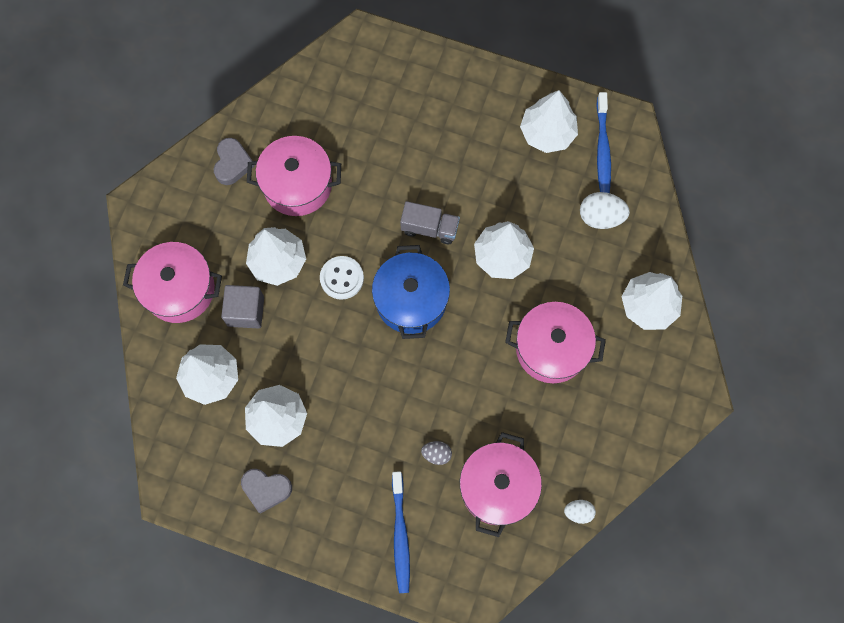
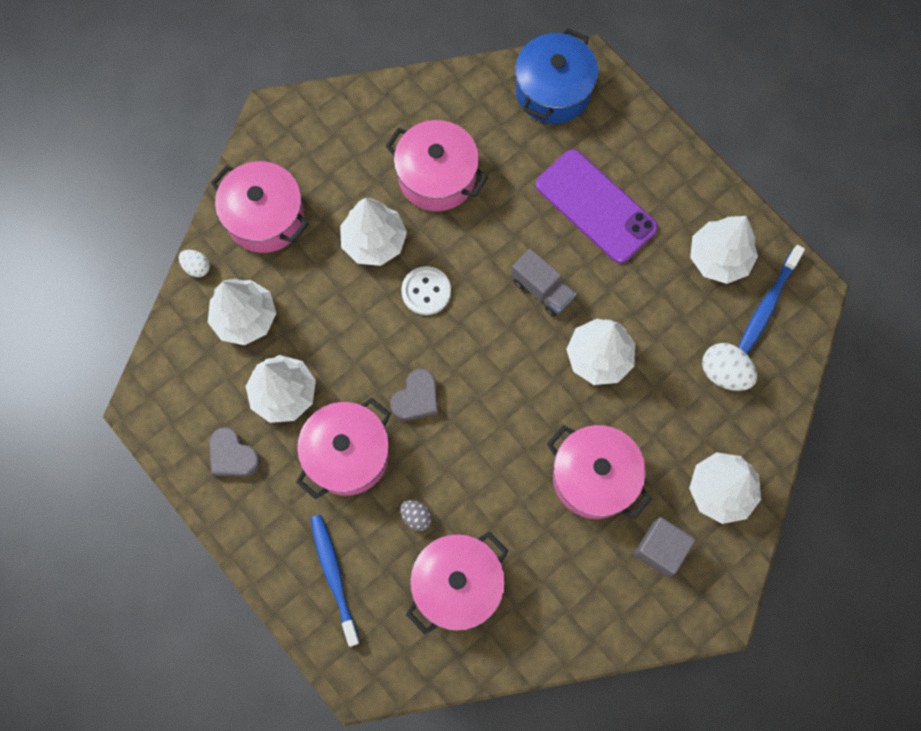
camera: 30 degrees right, 0 degrees up
grey heart [213,138,255,185] -> grey heart moved to [390,369,438,421]
grey cube [221,285,264,329] -> grey cube moved to [634,517,695,577]
blue pot [372,245,450,339] -> blue pot moved to [515,28,598,124]
blue toothbrush [392,471,410,593] -> blue toothbrush turned 135 degrees clockwise [310,514,360,647]
white egg [564,500,596,524] -> white egg moved to [179,250,210,277]
none -> pink pot [296,397,391,499]
none -> purple phone [536,149,658,264]

